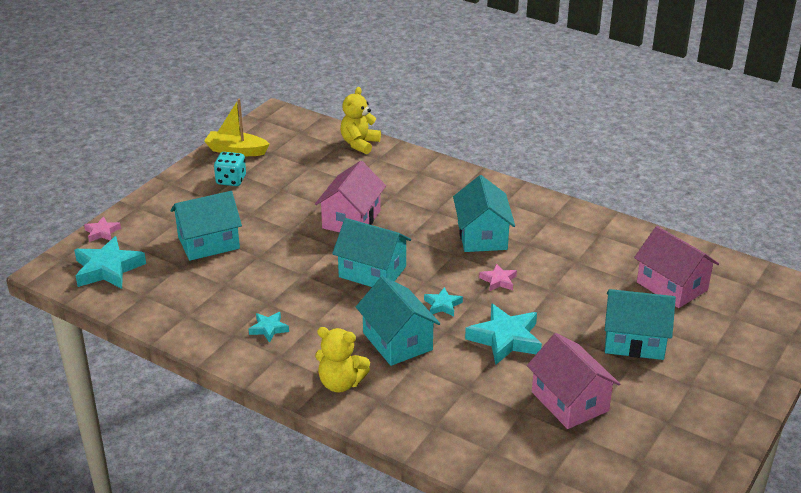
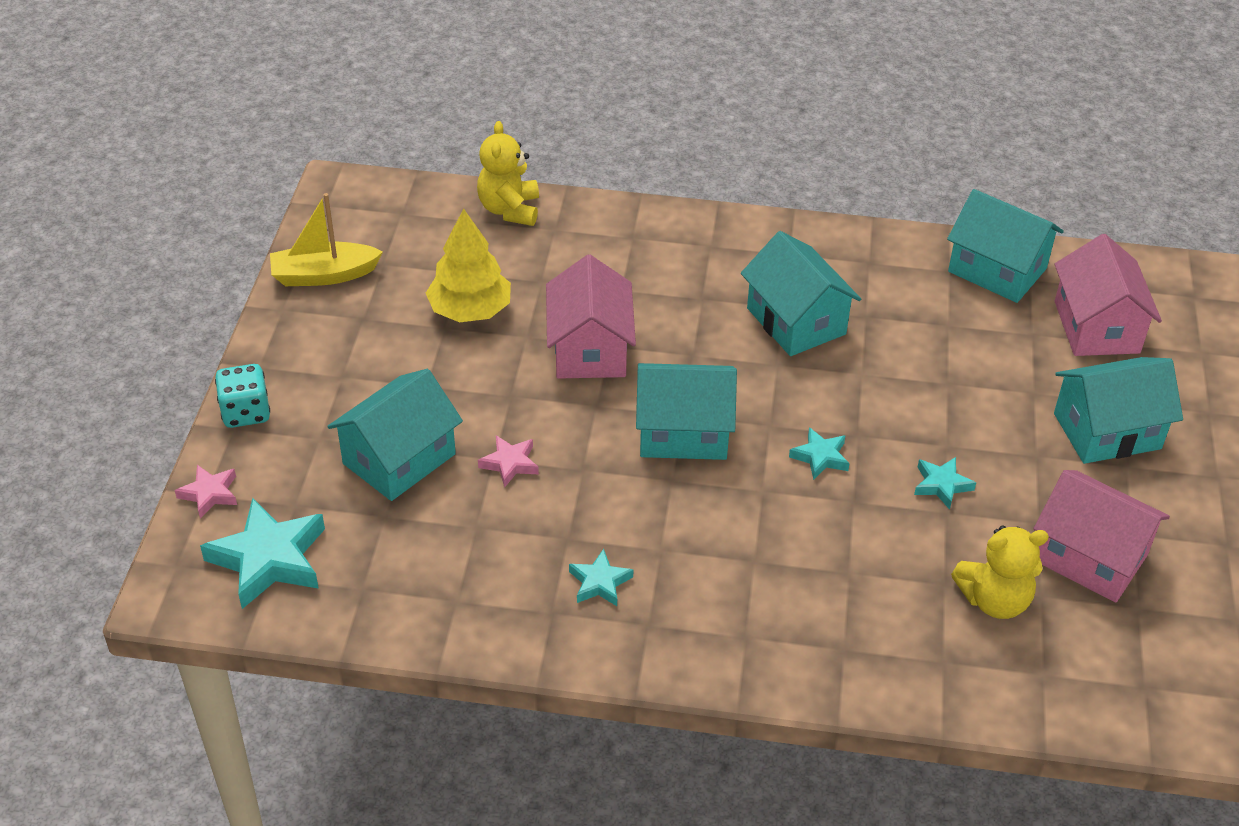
camera: 25 degrees left, 10 degrees up
turquoise dice [214,152,246,186] -> turquoise dice moved to [215,364,270,428]
yellow teddy bear [315,327,370,393] -> yellow teddy bear moved to [951,526,1049,619]
turquoise house [356,276,440,366] -> turquoise house moved to [947,189,1064,303]
turquoise star [465,303,542,365] -> turquoise star [914,457,976,510], size x0.52
pink star [479,263,517,292] -> pink star moved to [478,435,539,488]
pink house [634,226,719,308] -> pink house turned 60 degrees clockwise [1054,234,1162,356]
none -> yellow tree [426,208,511,322]

